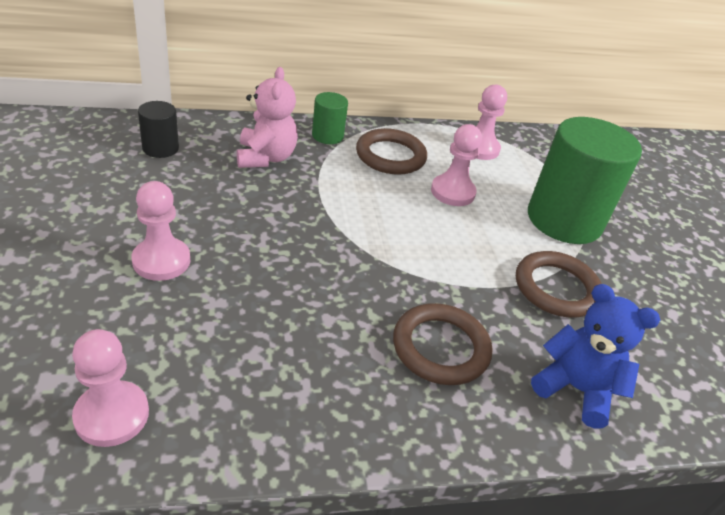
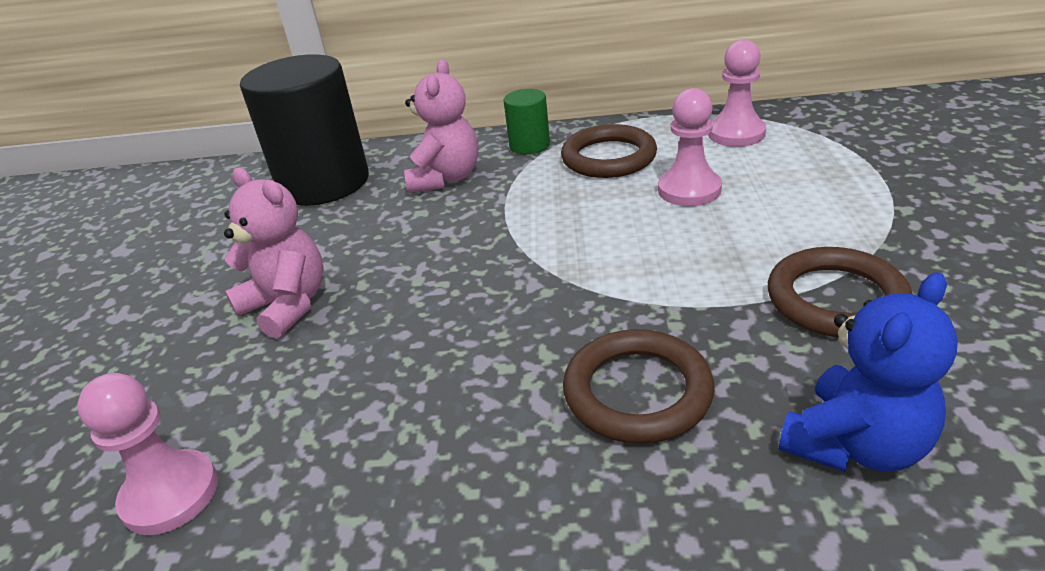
camera: 20 degrees right, 5 degrees down
pink pawn [132,181,190,281] -> pink teddy bear [224,167,324,339]
black cylinder [138,101,179,158] -> black cylinder [240,54,369,206], size x2.18
green cylinder [528,117,642,244] -> none
blue teddy bear [531,284,660,429] -> blue teddy bear turned 90 degrees clockwise [779,272,958,472]

